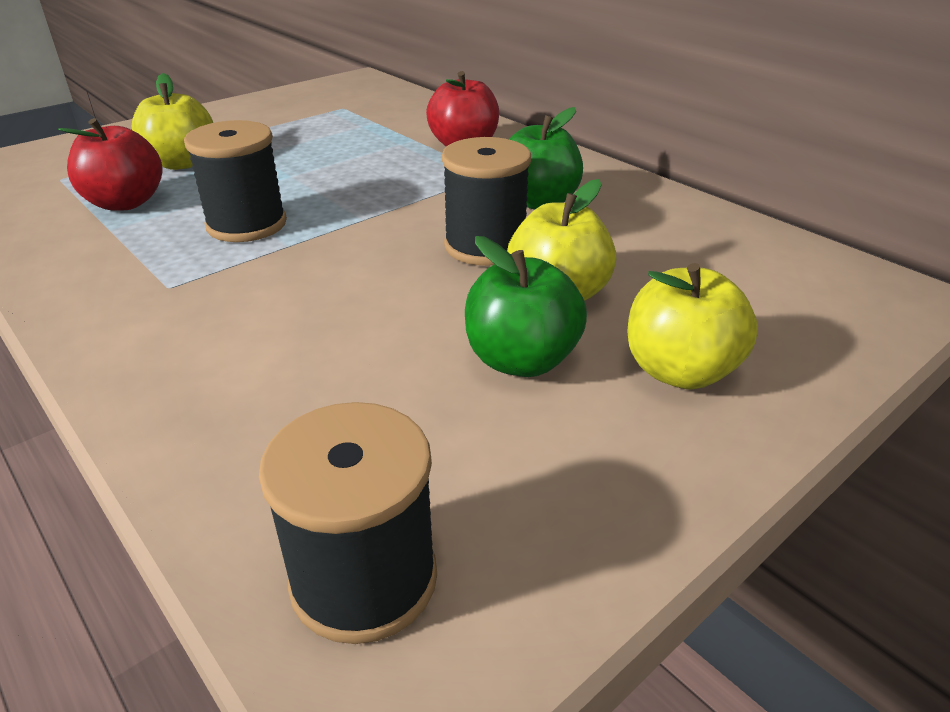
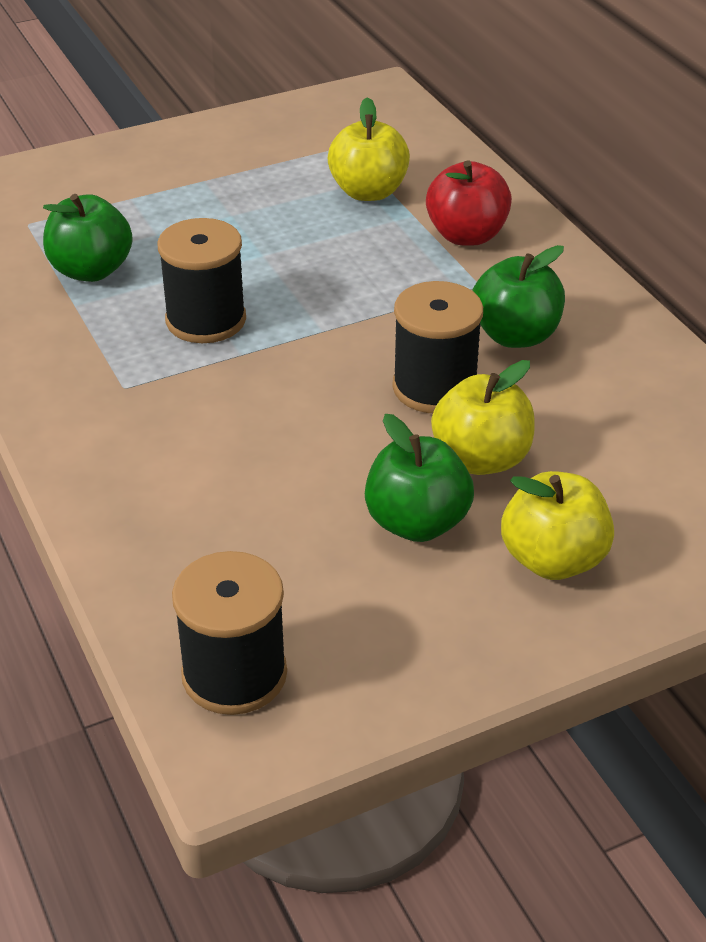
camera: 15 degrees right, 5 degrees up
red apple [58,118,162,211] -> green apple [43,194,133,282]
yellow apple [132,73,213,170] -> yellow apple moved to [328,97,410,201]

